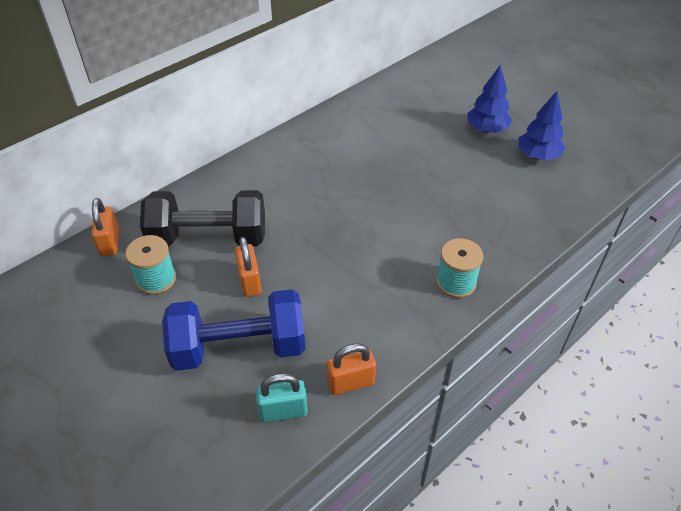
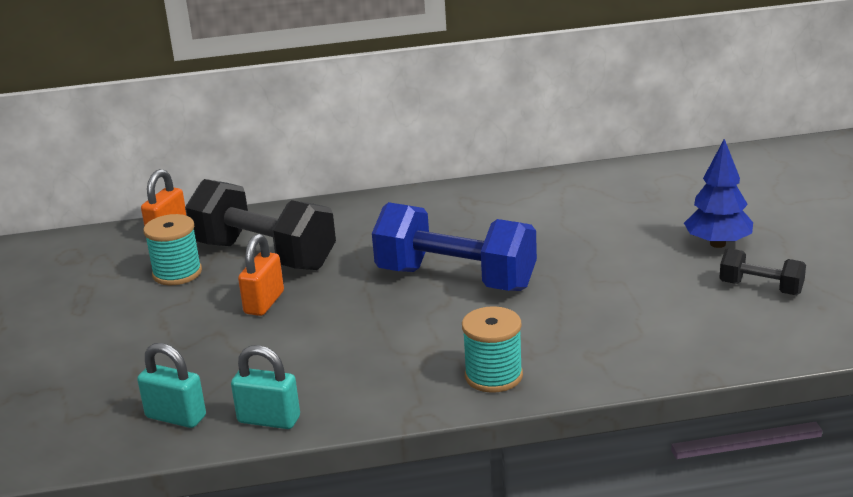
camera: 35 degrees right, 20 degrees down
blue dumbbell [162,289,305,371] -> blue dumbbell moved to [372,202,537,291]
orange padlock [327,343,376,395] -> turquoise padlock [231,345,300,429]
blue tree [518,91,565,161] -> black dumbbell [720,248,806,295]

